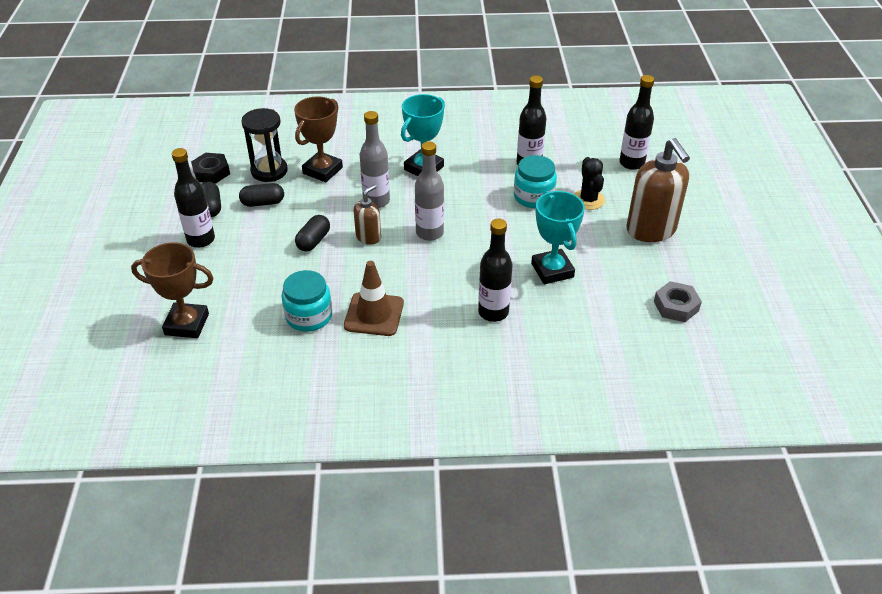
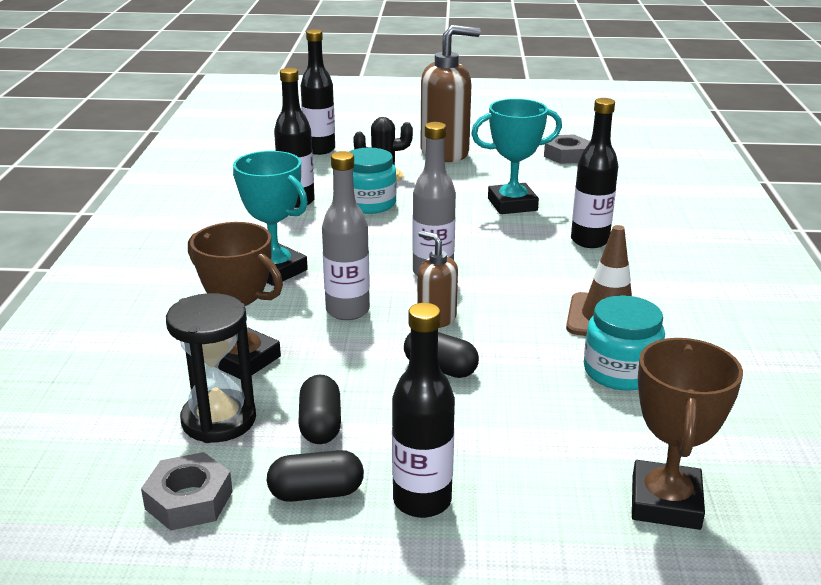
camera: 85 degrees left, 15 degrees down
black nut [191,153,230,183] -> grey nut [141,452,233,531]

